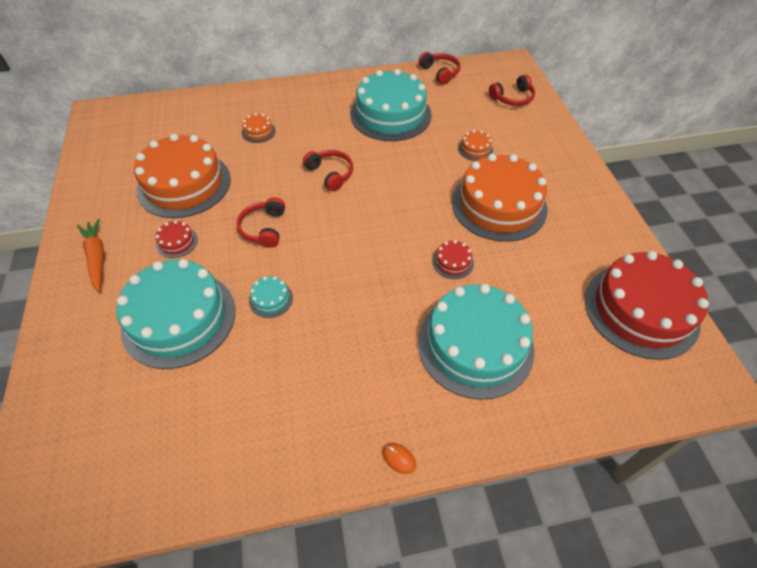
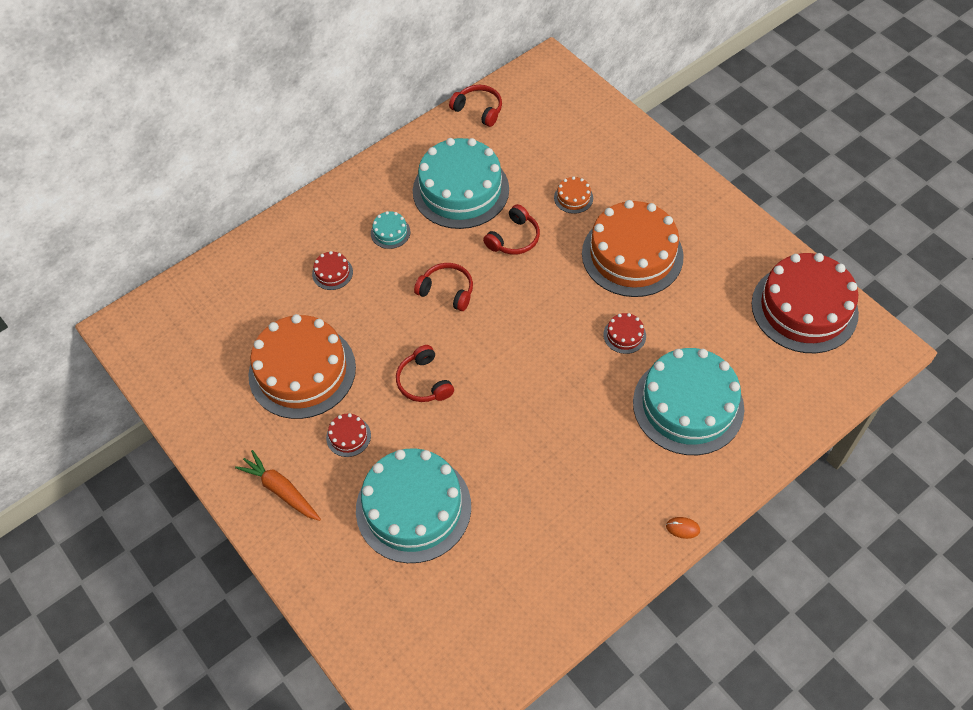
camera: 25 degrees left, 5 degrees up
orange cake [242,113,276,143] -> red cake [312,251,353,290]
turquoise cake [249,276,293,318] -> turquoise cake moved to [371,211,411,249]
red headphones [489,74,535,106] -> red headphones moved to [483,204,540,255]

